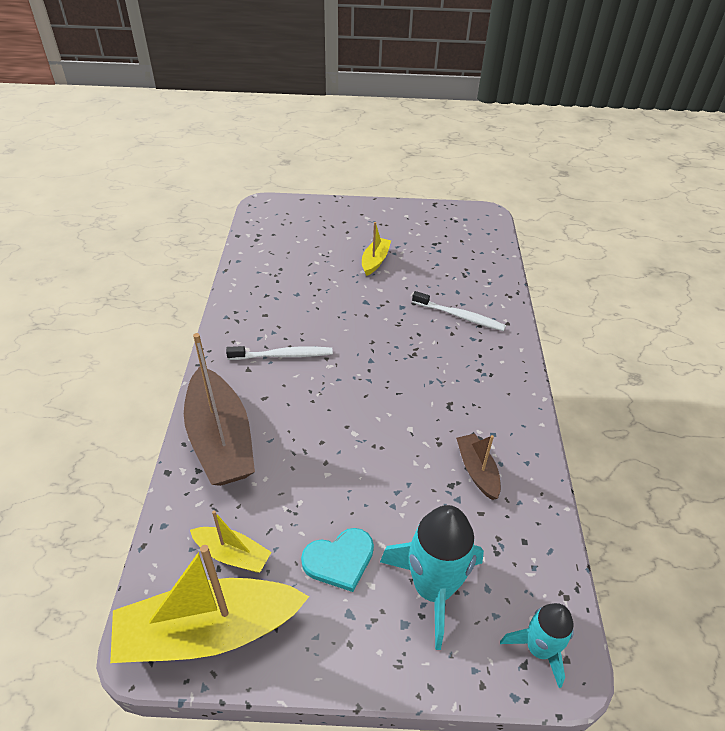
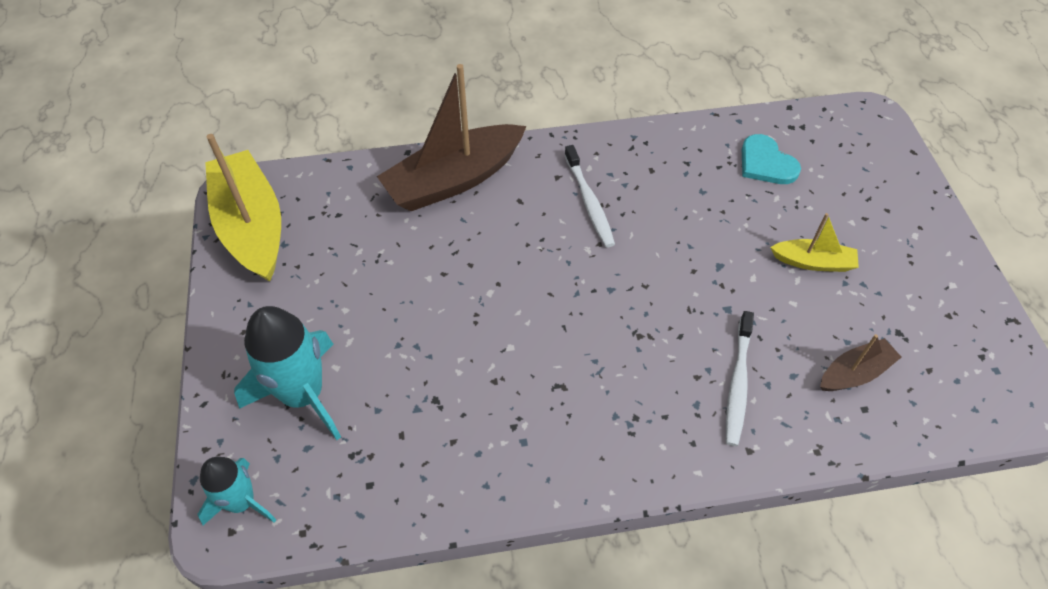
camera: 80 degrees right, 10 degrees up
yellow boat [190,511,271,572] -> none
turquoise heart [301,528,374,592] -> turquoise heart moved to [742,134,801,184]
brown boat [456,433,501,500] -> brown boat moved to [820,334,902,391]

